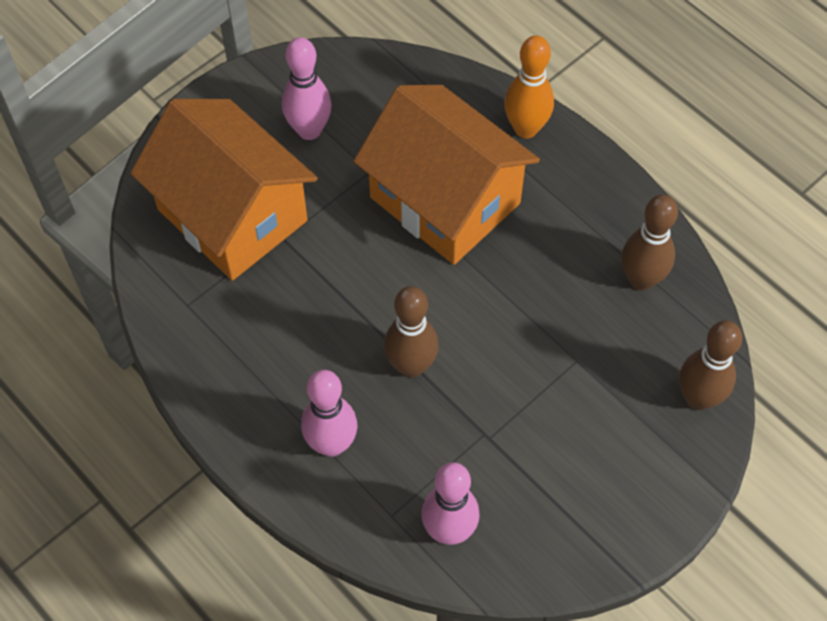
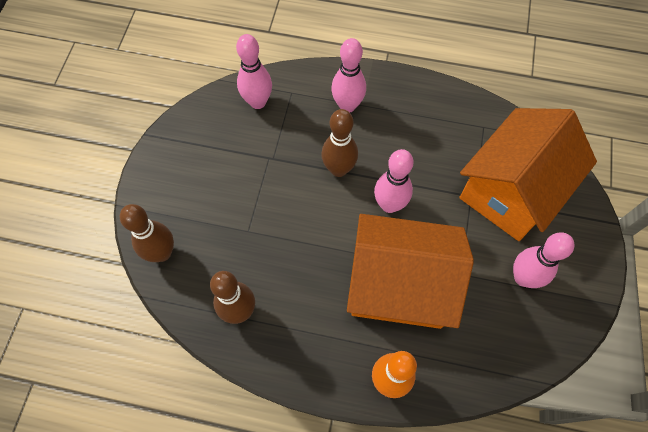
camera: 145 degrees right, 5 degrees up
orange house [130,99,318,281] -> orange house turned 60 degrees counterclockwise [459,108,597,241]
none -> pink bowling pin [374,149,413,213]

